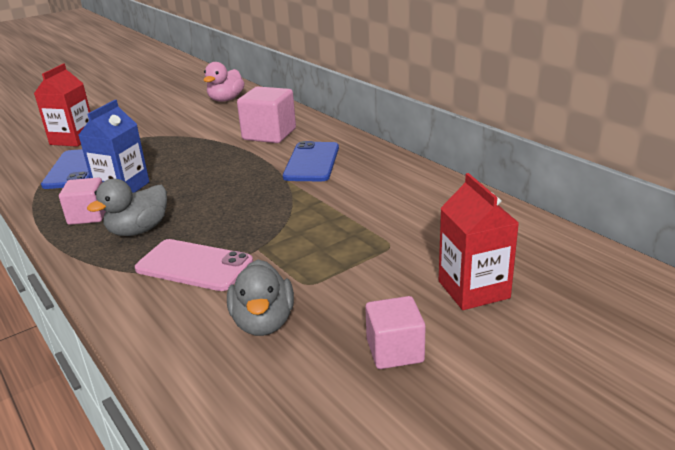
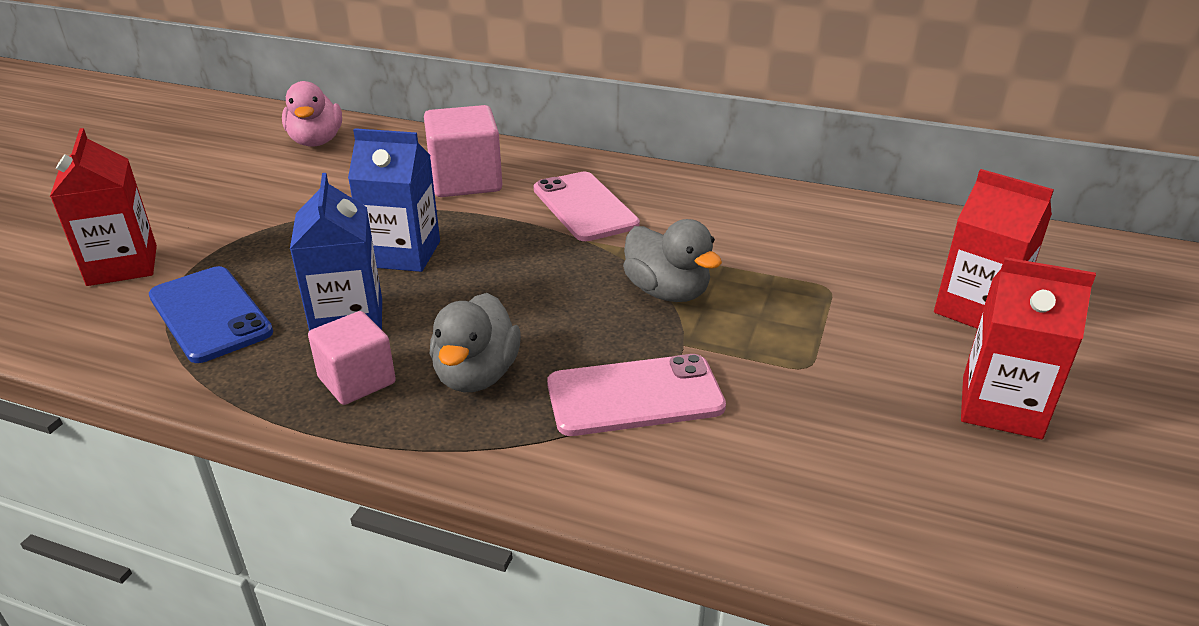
camera: 35 degrees left, 5 degrees up
grey duck [227,259,294,336] -> grey duck moved to [623,219,722,302]
blue phone [283,141,339,181] -> pink phone [534,172,640,241]
pink cube [365,296,426,369] -> red carton [961,257,1096,439]
none -> blue carton [348,128,440,272]

